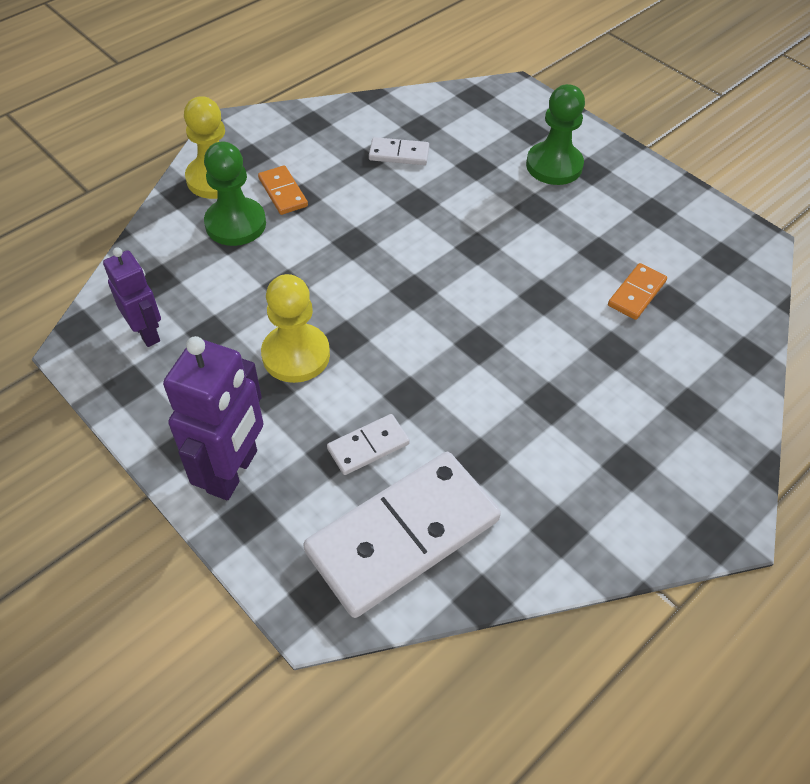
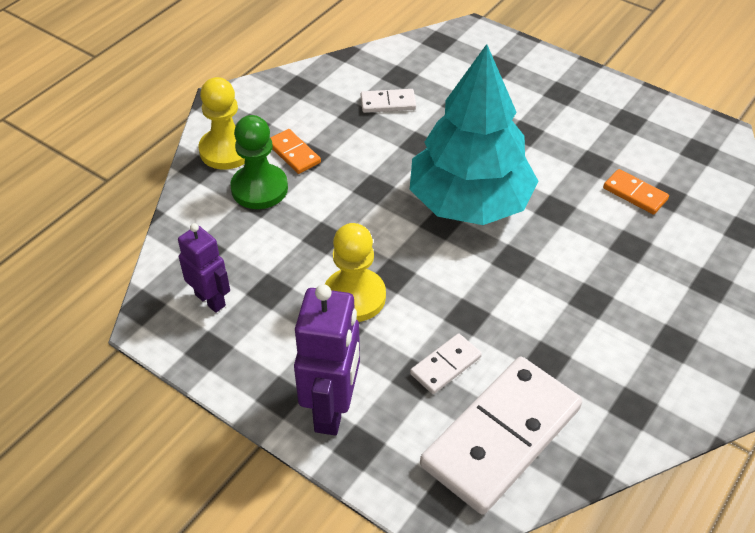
camera: 10 degrees left, 5 degrees down
green pawn [526,84,585,185] -> none
orange domino [608,263,667,320] -> orange domino turned 75 degrees counterclockwise [603,169,669,215]
none -> turquoise tree [410,44,538,225]

